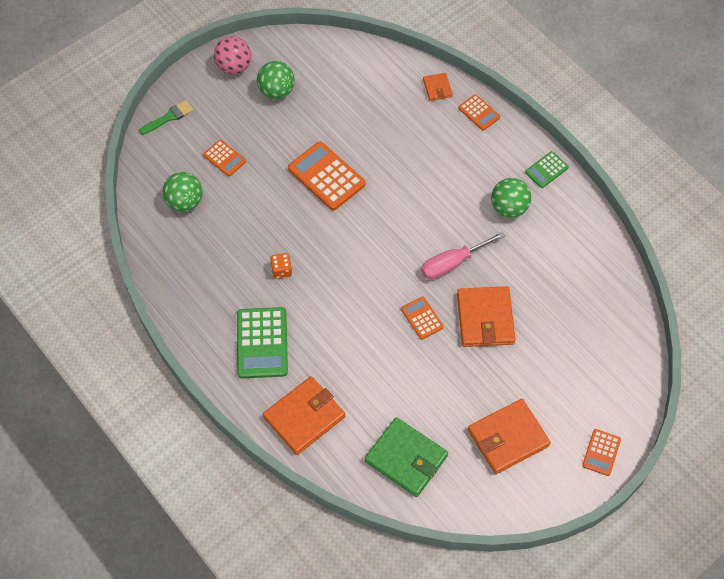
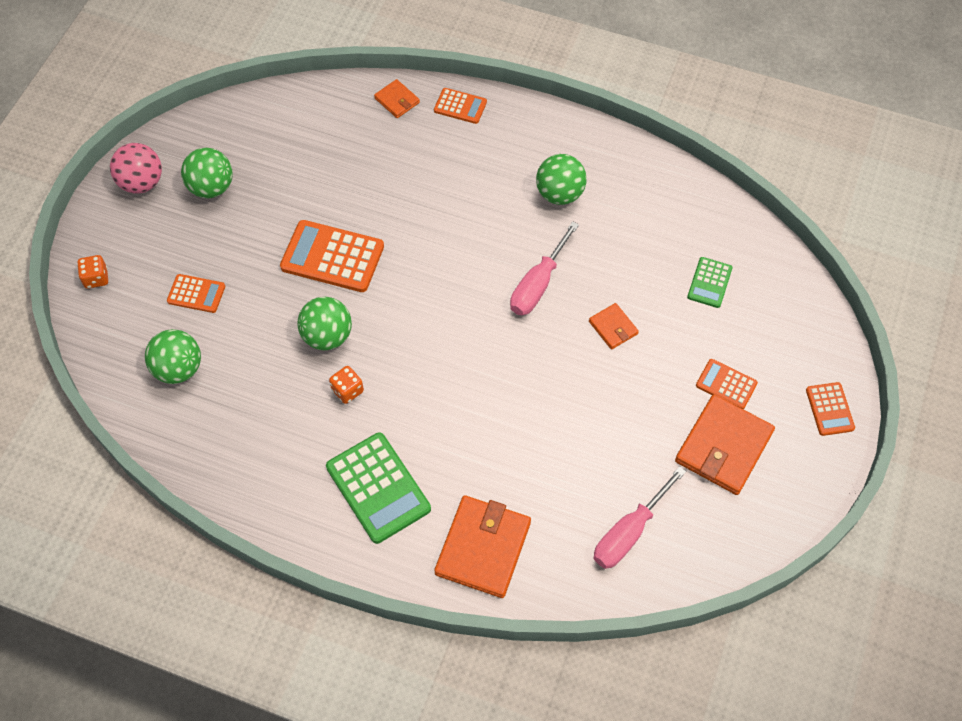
camera: 30 degrees left, 0 degrees up
green brush [139,100,194,135] -> orange dice [77,255,108,289]
green wallet [365,417,448,497] -> pink screwdriver [594,466,686,569]
orange calculator [401,296,444,340] -> orange calculator moved to [696,359,758,409]
orange wallet [457,286,516,347] -> orange wallet [589,303,639,350], size x0.51
green calculator [525,151,569,188] -> green calculator moved to [687,257,733,308]
none -> green ball [297,297,352,350]

